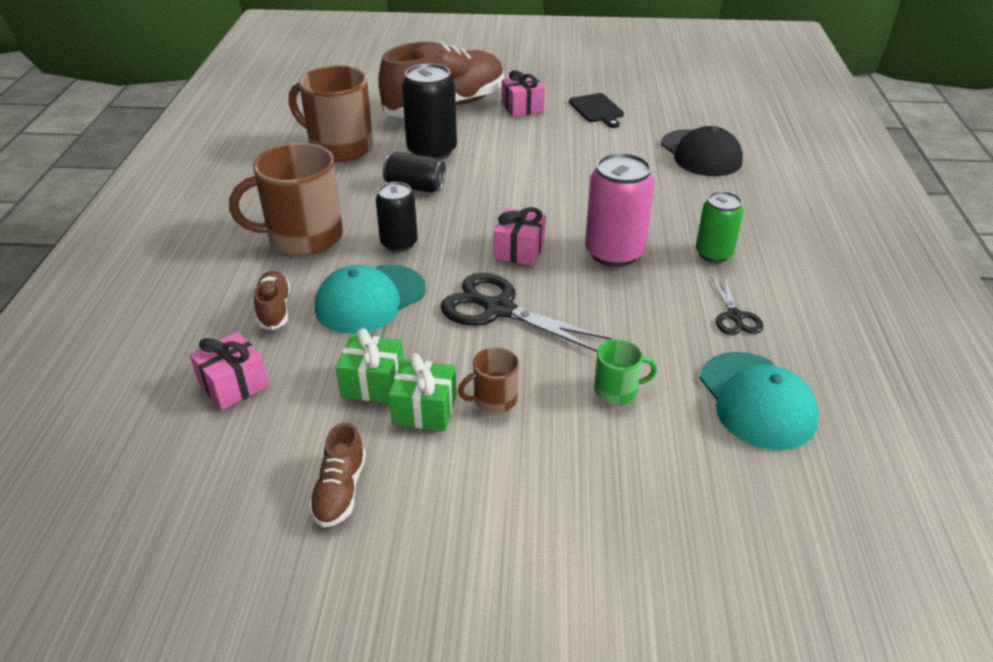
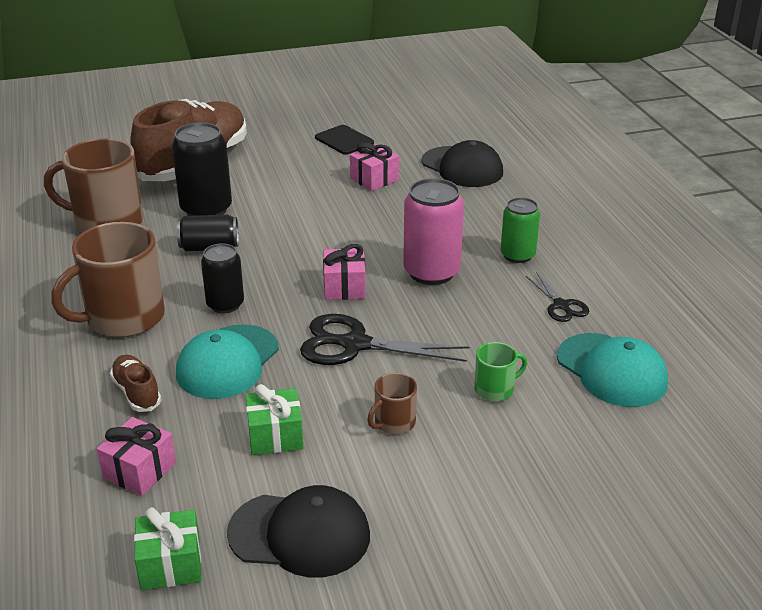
camera: 20 degrees left, 5 degrees down
brown shoe [309,422,366,528] -> black cap [227,485,370,577]
green gift [389,353,456,431] -> green gift moved to [134,507,201,590]
pink gift [502,70,545,117] -> pink gift moved to [350,143,399,191]

